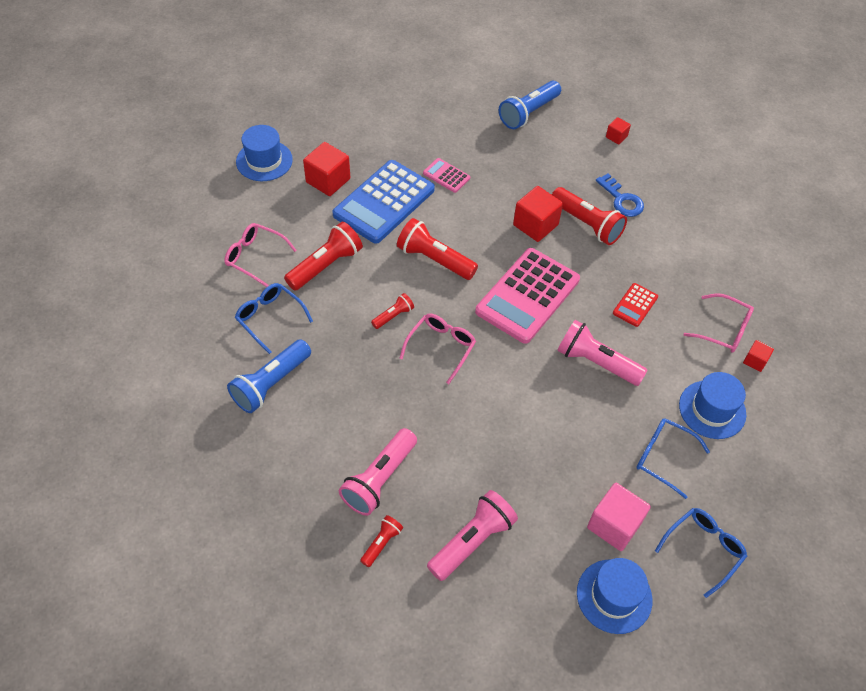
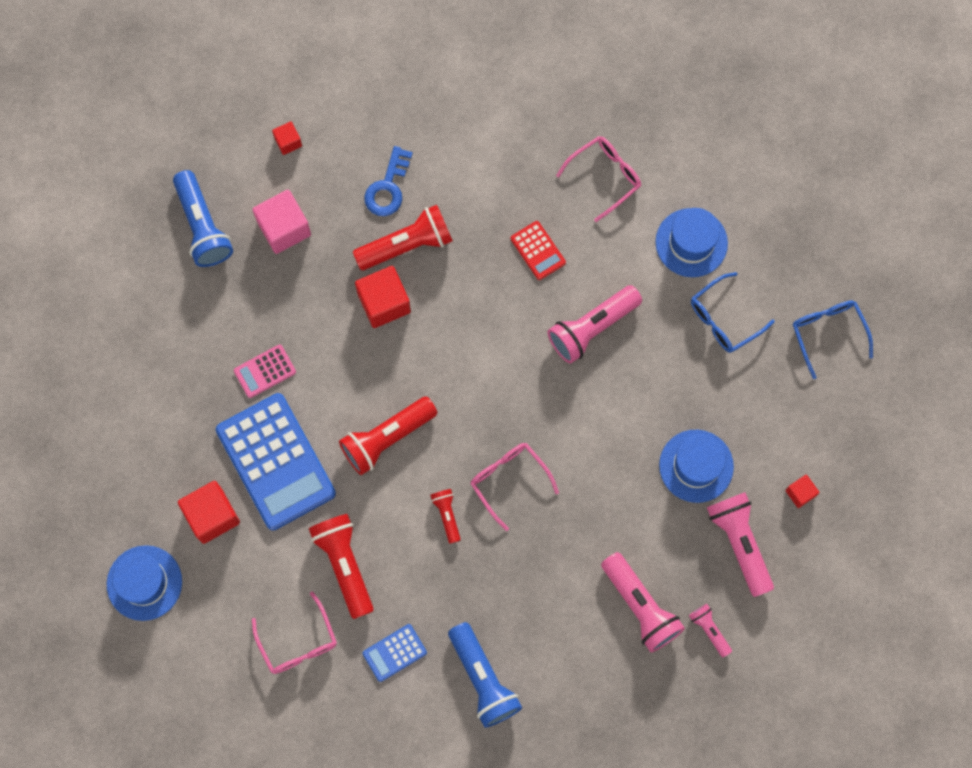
camera: 65 degrees left, 20 degrees up
pink glasses [224,223,297,287] -> pink glasses turned 75 degrees counterclockwise [252,592,337,674]
blue glasses [235,283,313,354] -> blue calculator [363,624,427,682]
red flashlight [360,515,403,567] -> pink flashlight [689,604,732,657]
pink calculator [475,248,580,344] -> none
blue hat [577,558,653,634] -> blue hat moved to [659,430,734,503]
pink cube [587,483,651,551] -> pink cube moved to [252,190,311,254]
blue key [596,173,644,217] -> blue key turned 120 degrees clockwise [364,146,413,216]
red cube [743,340,774,372] -> red cube moved to [785,475,819,508]

